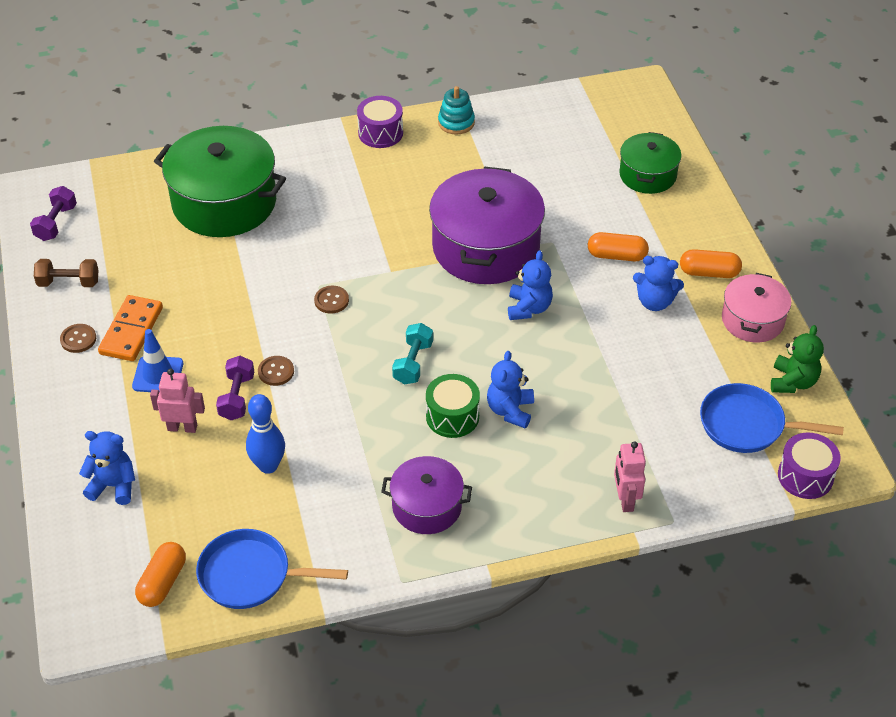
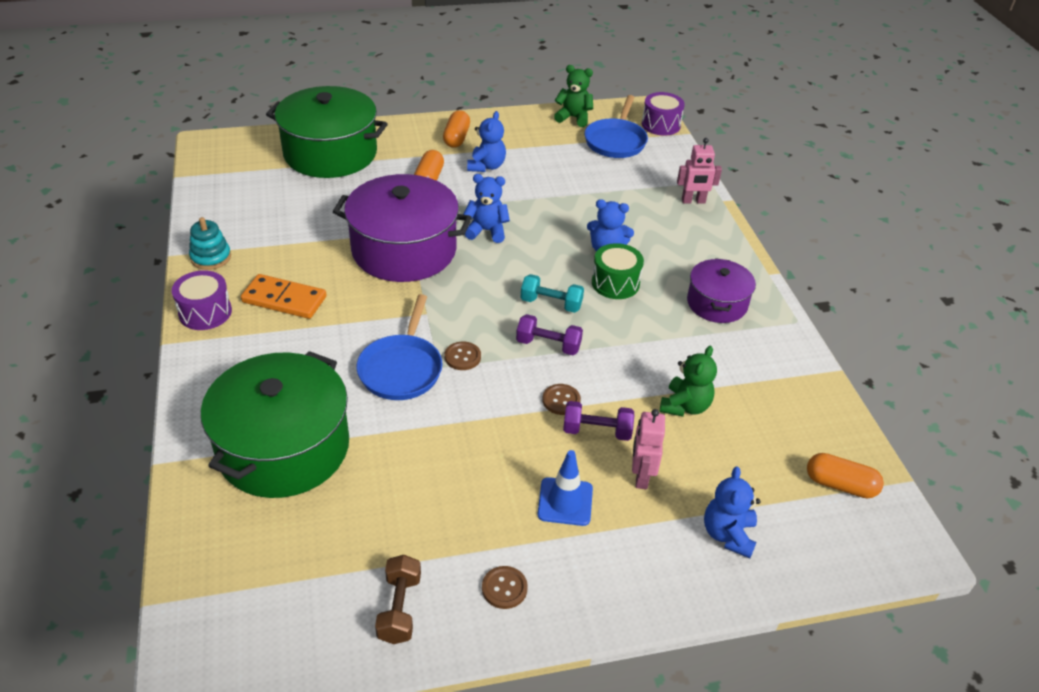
camera: 90 degrees left, 5 degrees down
purple dumbbell [30,186,77,241] -> purple dumbbell moved to [516,314,583,355]
orange domino [98,295,163,361] -> orange domino moved to [241,274,326,319]
blue pan [196,529,348,609] -> blue pan moved to [356,294,442,400]
blue bowling pin [246,394,285,474] -> green teddy bear [660,346,717,417]
green pot [619,132,681,194] -> green pot [266,86,388,178], size x1.79
pink pot [722,273,791,342] -> none

